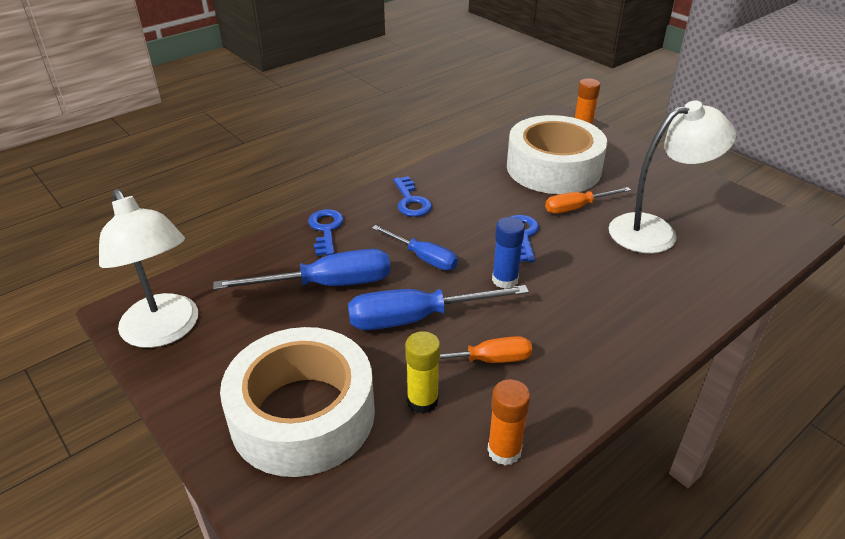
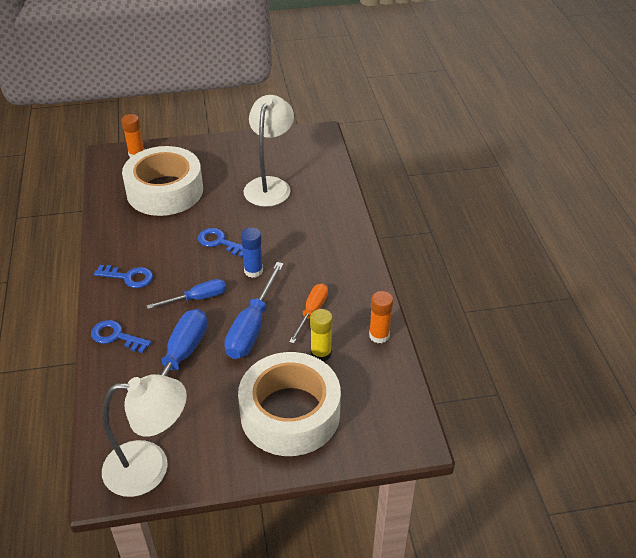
camera: 60 degrees left, 5 degrees up
orange screwdriver [545,187,631,214] -> none

